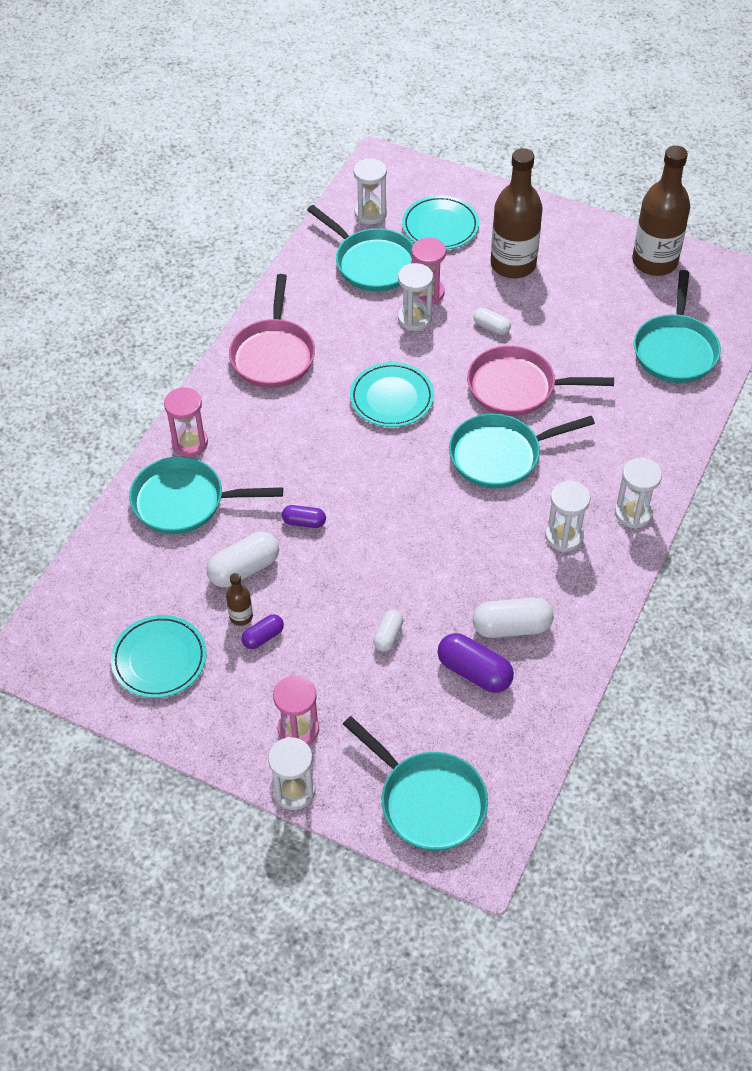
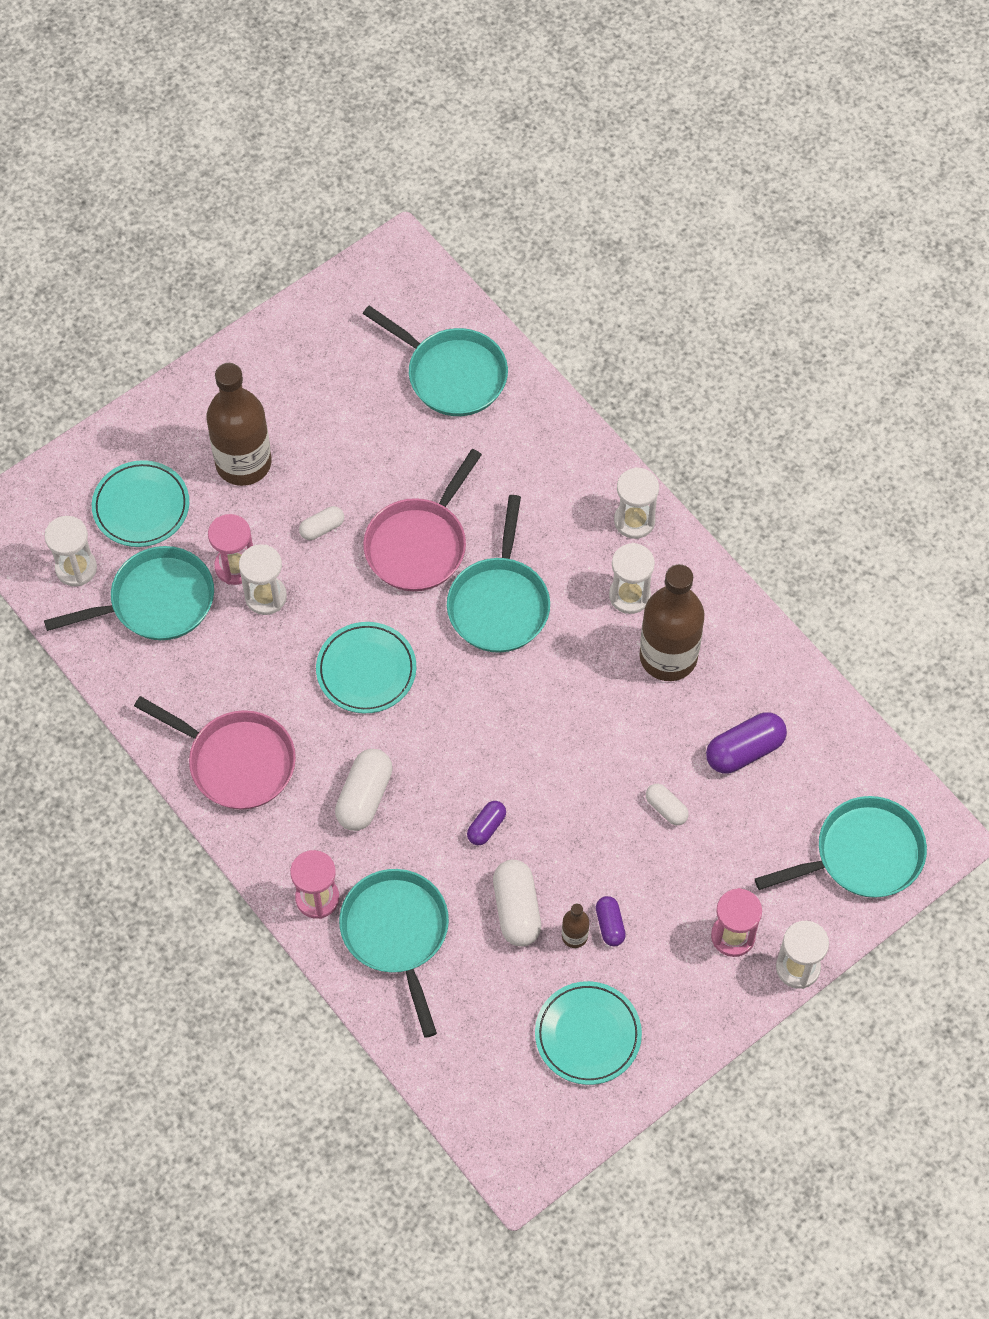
camera: 65 degrees left, 10 degrees up
turquoise pan [129,456,283,534] -> turquoise pan turned 135 degrees clockwise [339,869,449,1038]
white capsule [473,598,554,638] -> white capsule moved to [335,749,392,831]
brown bottle [632,145,690,276] -> brown bottle moved to [640,564,704,681]

